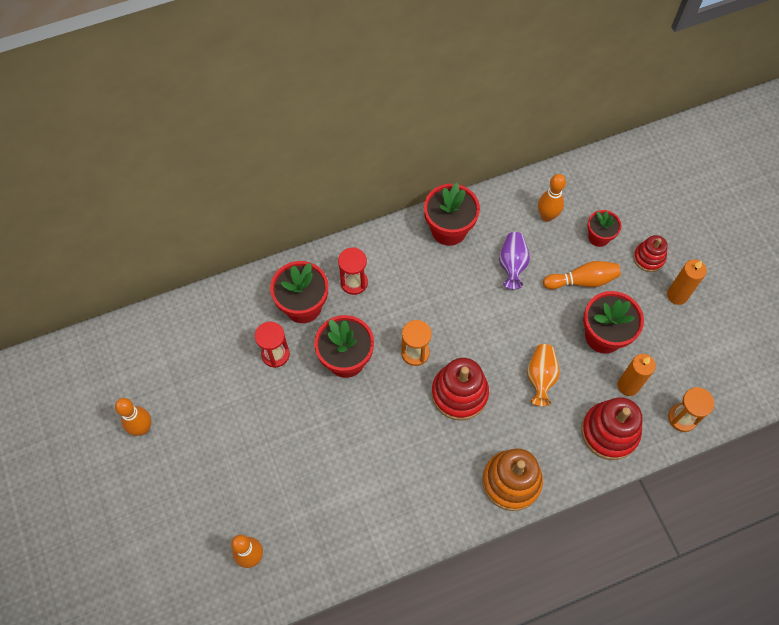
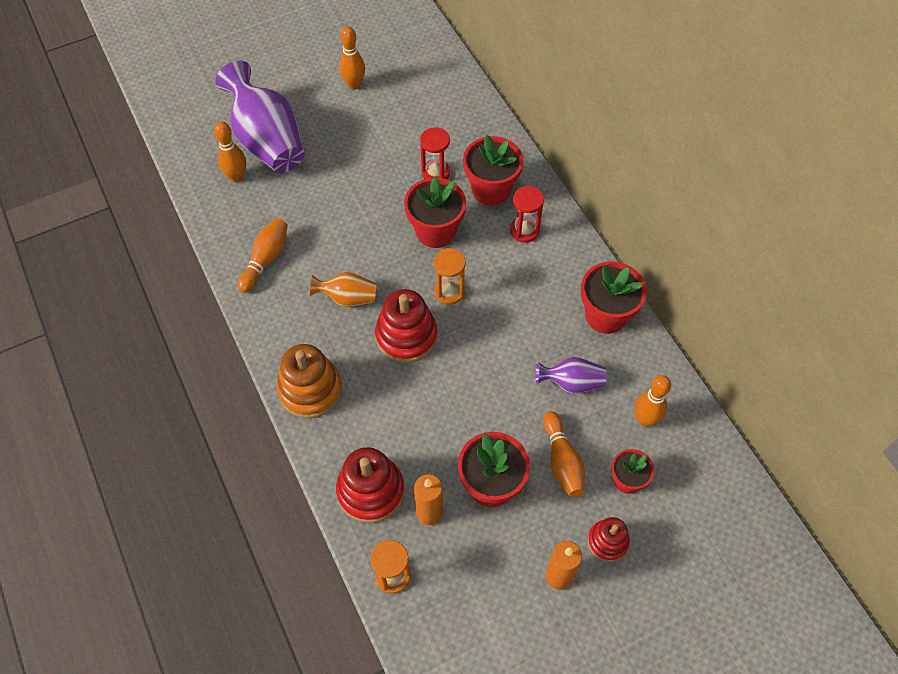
camera: 85 degrees right, 5 degrees down
orange vase [527,344,560,406] -> orange vase moved to [310,272,377,307]
none -> purple vase [215,61,305,173]
none -> orange bowling pin [237,218,288,293]

